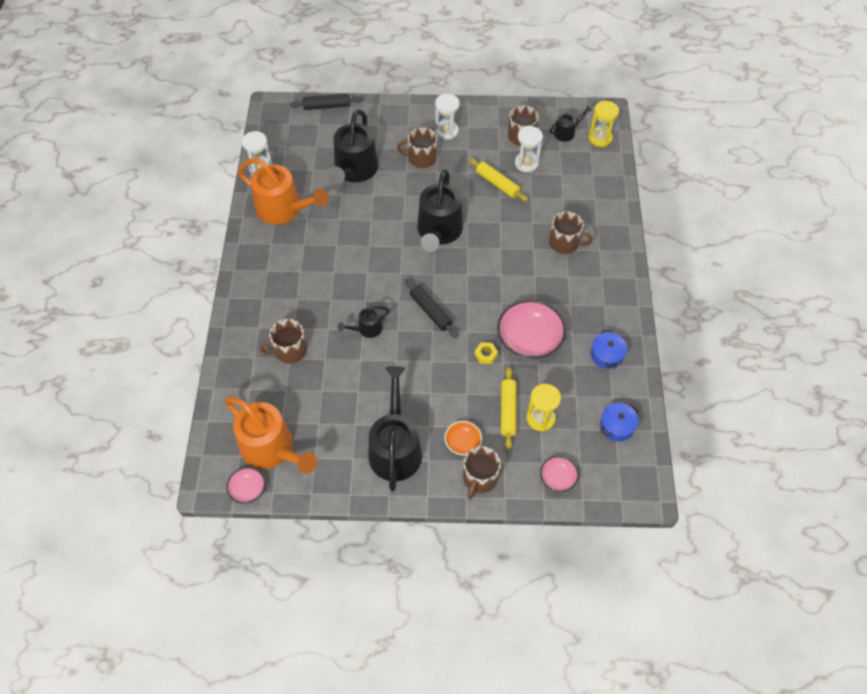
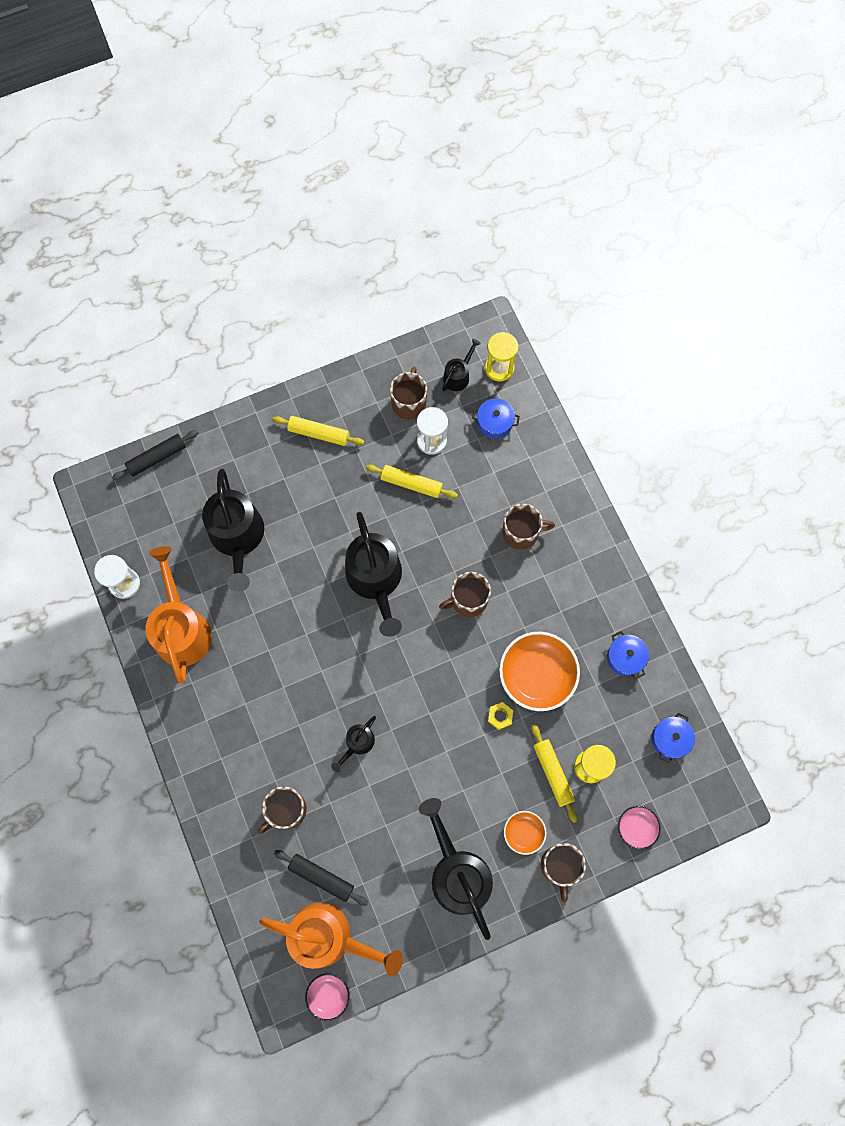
camera: 25 degrees left, 15 degrees up
orange watering can [238,158,328,225] -> orange watering can turned 105 degrees counterclockwise [145,546,212,684]
brown mug [397,127,437,168] -> brown mug moved to [439,572,491,617]
black rolling pin [405,279,458,338] -> black rolling pin moved to [274,850,368,906]
white hourglass [435,94,460,140] -> yellow rolling pin [272,416,364,446]
pink bowl [497,300,566,359] -> orange bowl [499,632,580,711]
none -> blue pot [472,398,520,439]

